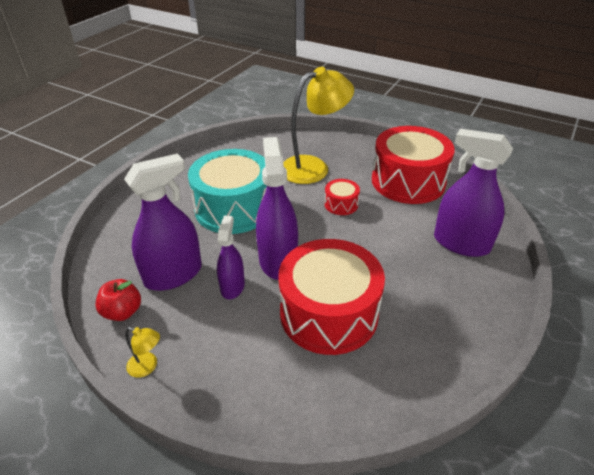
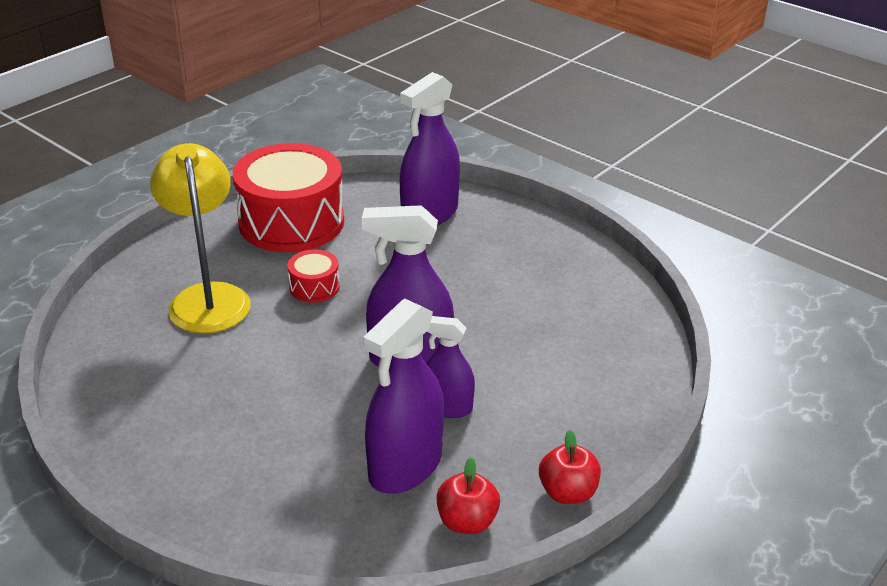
camera: 80 degrees left, 5 degrees down
purple spray bottle [124,154,202,291] -> purple spray bottle turned 120 degrees counterclockwise [363,299,444,494]
yellow lamp [125,327,160,378] -> red apple [539,430,601,504]
turquoise drum [188,149,267,234] -> none
red drum [278,239,385,355] -> none

